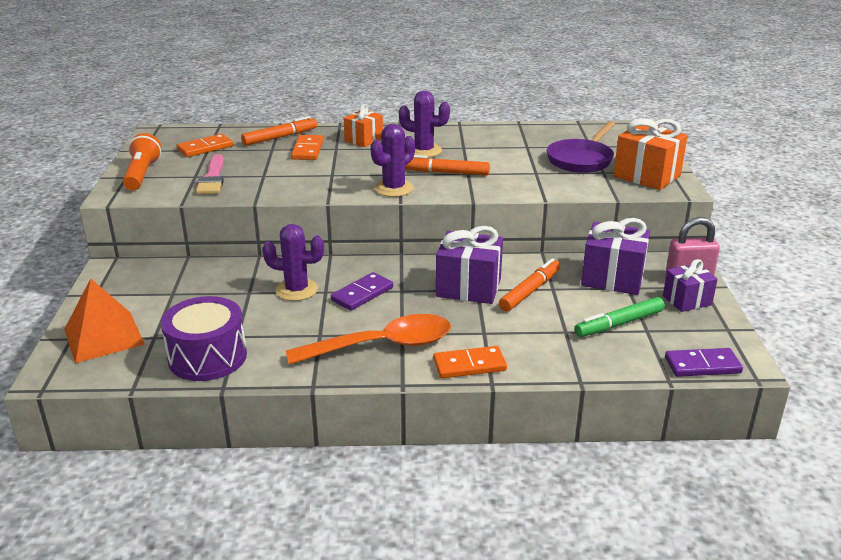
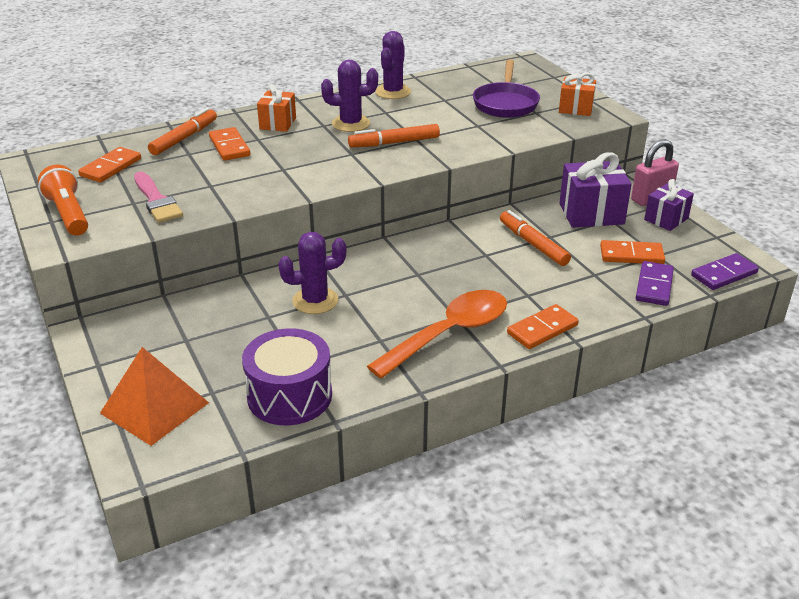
camera: 25 degrees left, 5 degrees up
purple domino [331,272,393,311] -> purple domino moved to [636,261,674,306]
purple cactus [370,124,415,197] -> purple cactus moved to [375,31,411,99]
purple gift [436,226,503,304] -> none
orange marker [499,258,560,311] -> orange marker turned 45 degrees counterclockwise [500,210,571,266]
green marker [574,297,665,337] -> orange domino [600,240,665,264]
orange gift [613,118,688,190] -> orange gift [559,73,596,116], size x0.63

